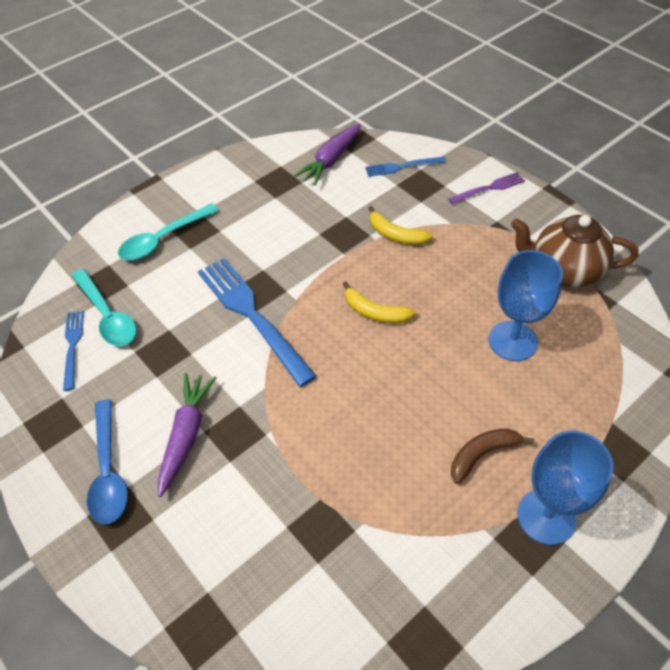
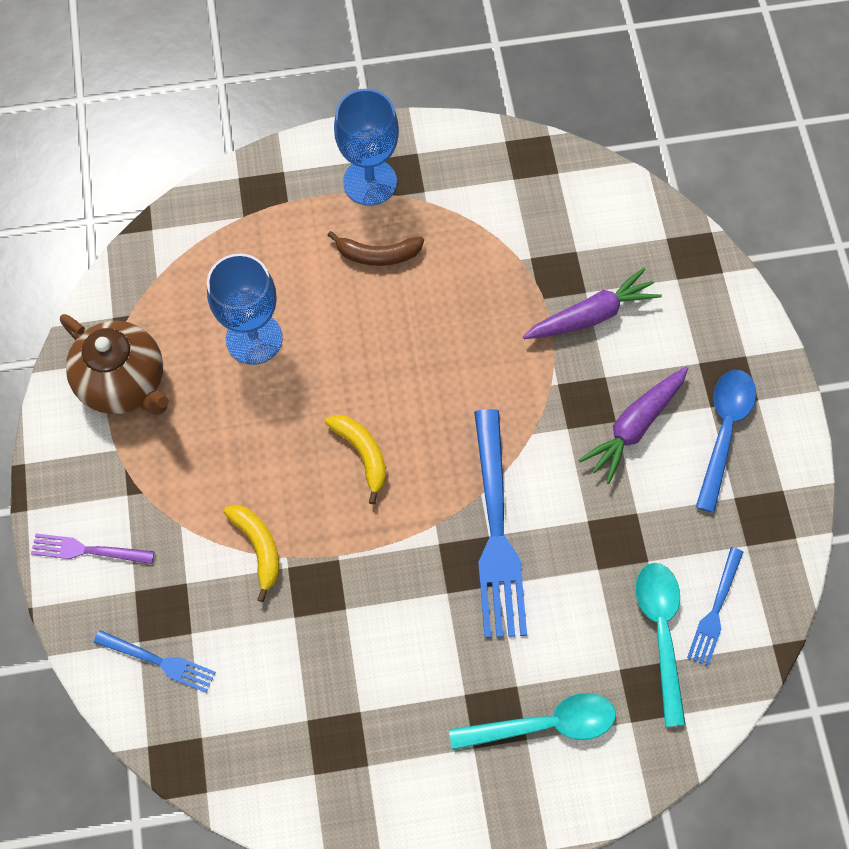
camera: 150 degrees left, 15 degrees up
purple carrot [294,124,361,185] -> purple carrot moved to [523,268,662,339]

